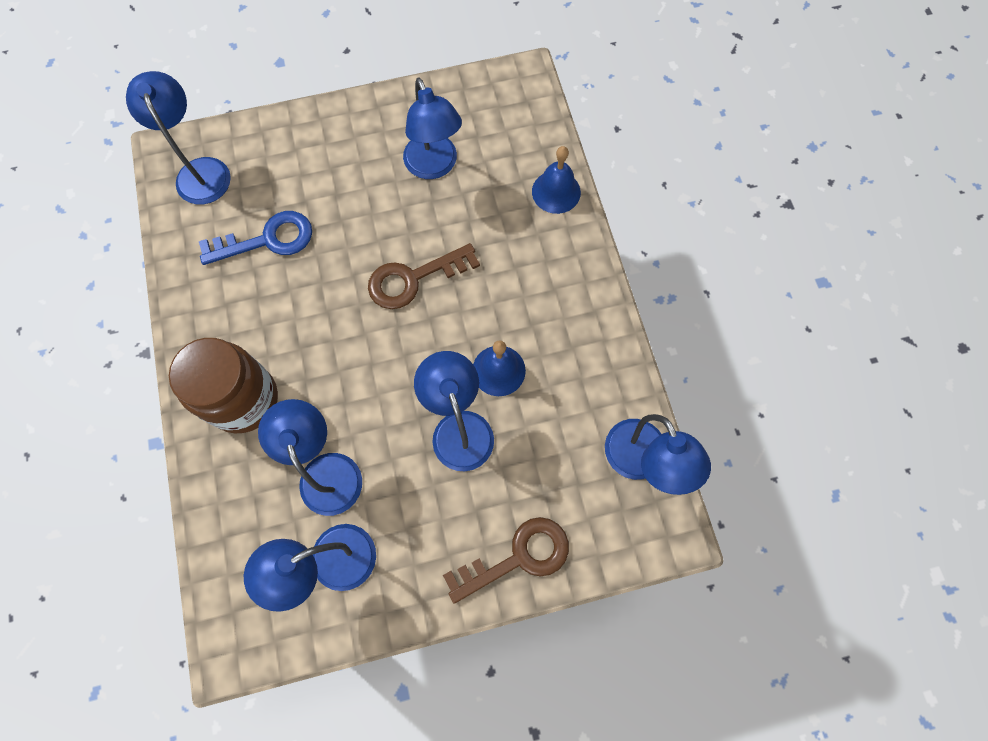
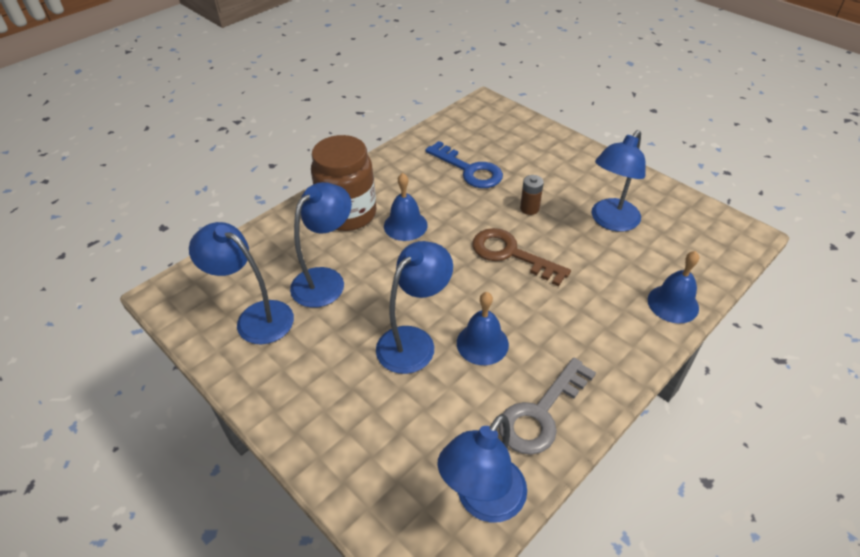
camera: 60 degrees right, 25 degrees down
blue lamp [126,71,231,204] -> none
brown key [443,517,569,604] -> none
none -> blue bell [384,173,428,241]
none -> grey key [499,357,596,455]
none -> brown battery [520,175,544,215]

